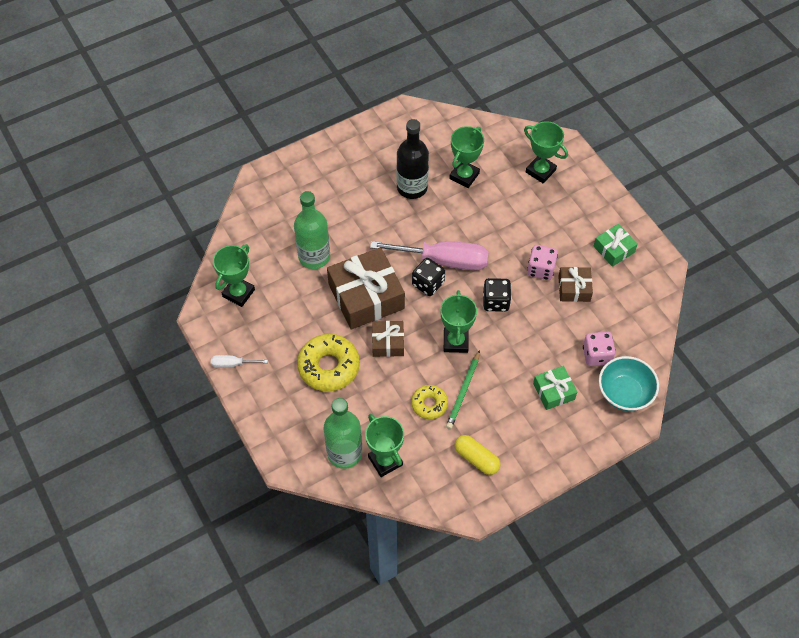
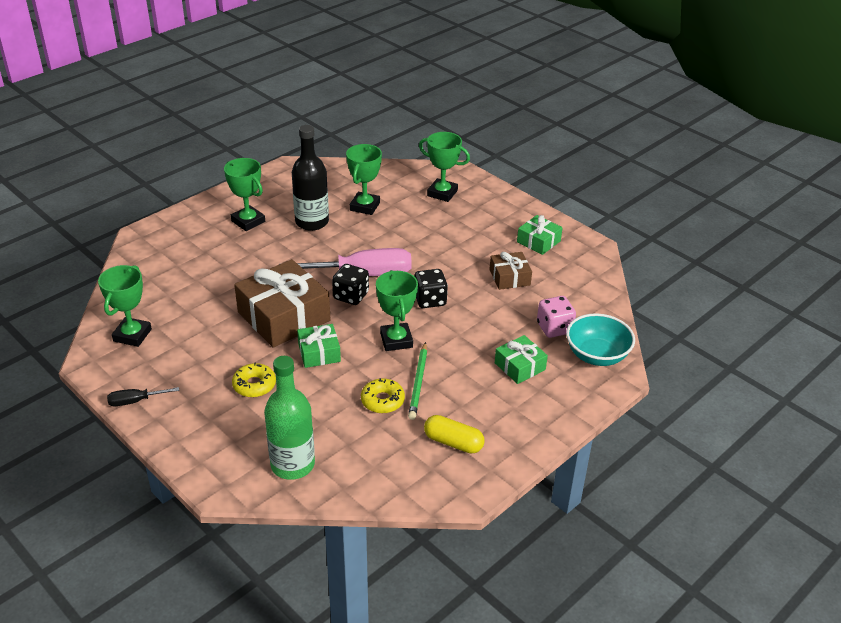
camera: 15 degrees left, 20 degrees down
white screwdriver [211,355,268,368] -> black screwdriver [107,387,179,406]
green bottle [294,191,330,269] -> none
yellow donut [297,334,360,391] -> yellow donut [232,362,276,397], size x0.58
green trophy [365,414,404,477] -> green trophy moved to [224,158,265,231]
brown gift [372,321,404,357] -> green gift [297,324,341,368]
pink dice [527,245,558,280] -> none

